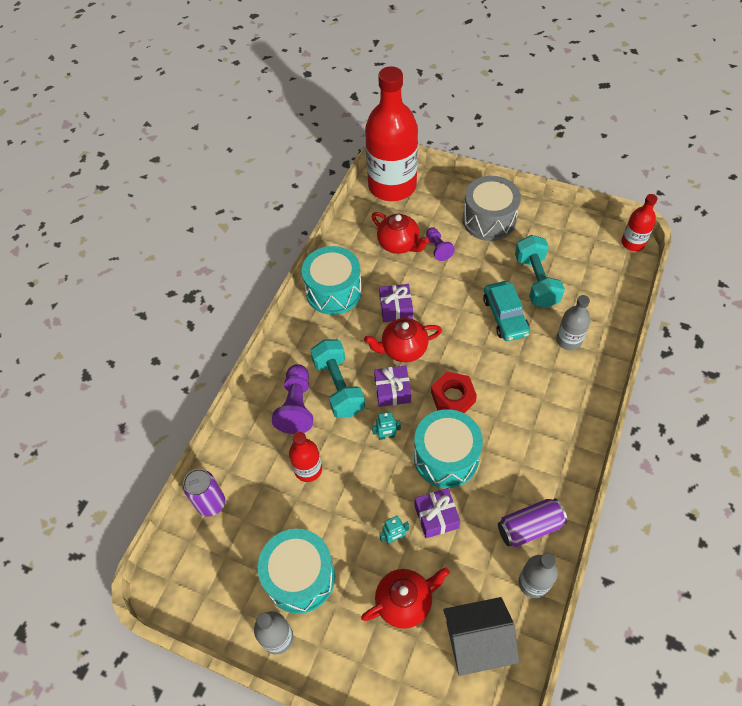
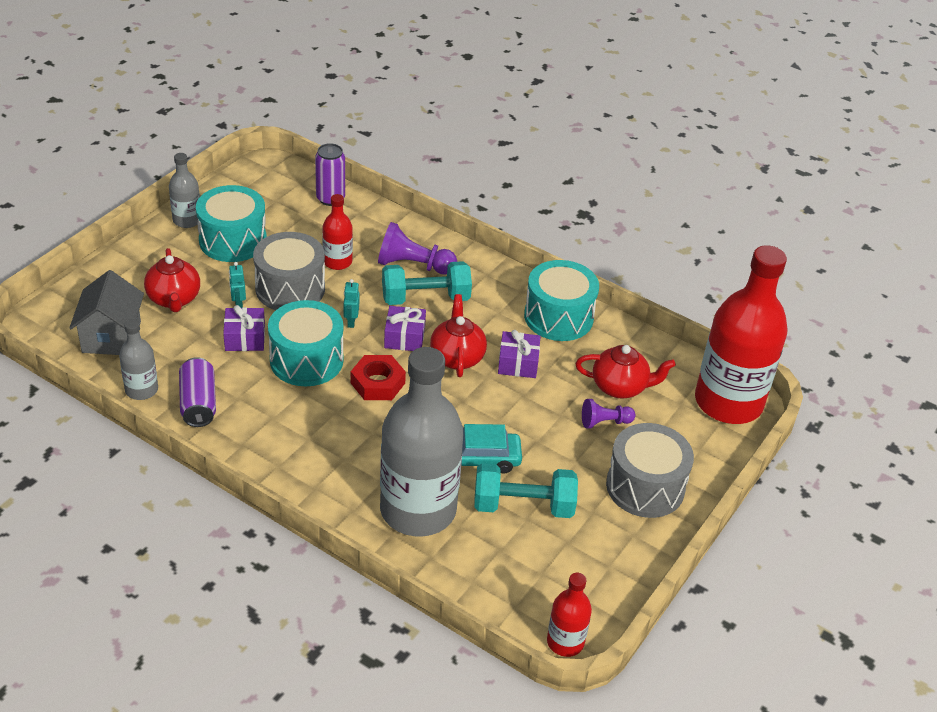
camera: 95 degrees right, 15 degrees down
red teapot [372,212,429,254] -> red teapot turned 135 degrees counterclockwise [576,345,676,398]
grey bottle [556,295,591,350] -> grey bottle [380,347,463,537], size x2.19
none -> grey drum [253,232,325,310]

